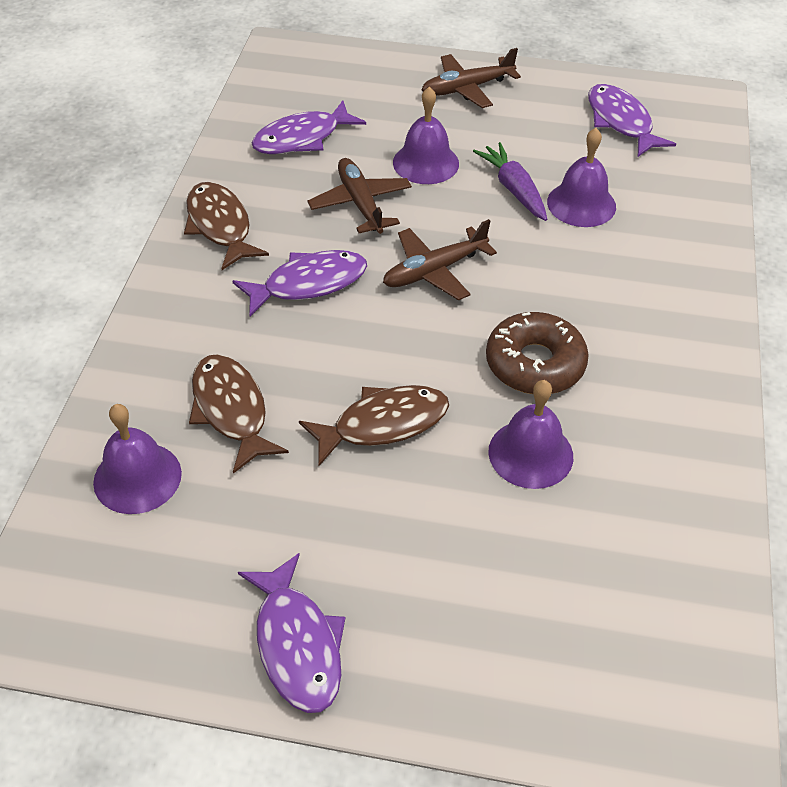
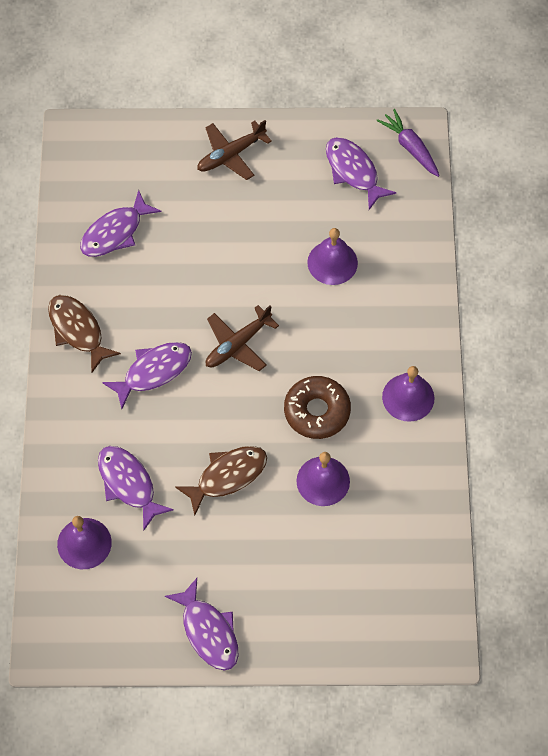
camera: 10 degrees left, 15 degrees up
brown fish [189,354,289,474] -> purple fish [98,446,174,531]
brown plane [308,158,412,234] -> none
purple bell [393,87,459,184] -> purple bell moved to [382,366,434,422]
purple carrot [473,142,547,221] -> purple carrot moved to [376,109,440,177]

